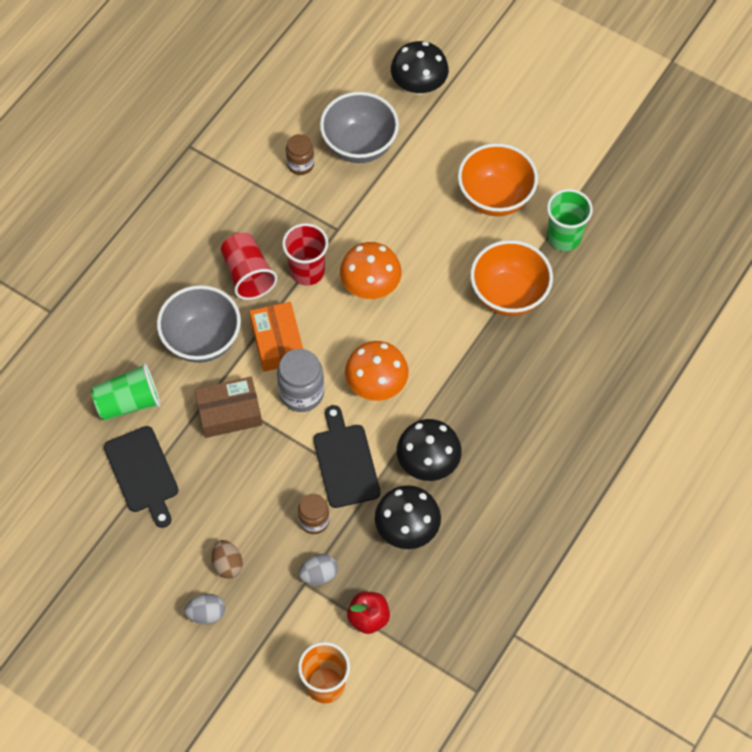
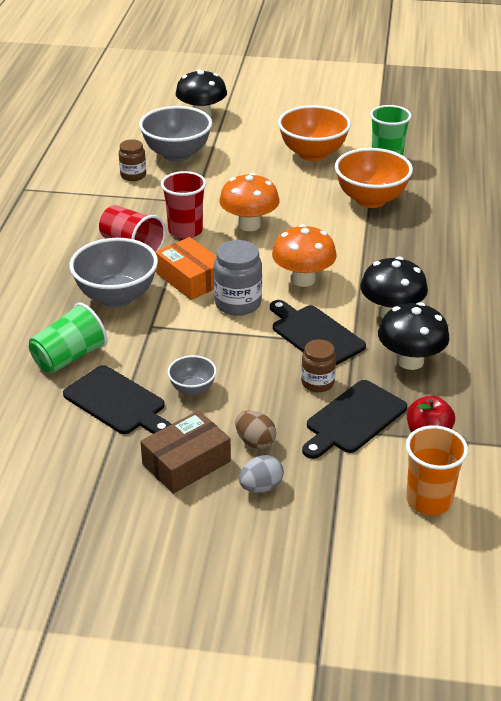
camera: 25 degrees left, 25 degrees down
brown box [194,377,262,438] -> brown box moved to [140,410,231,494]
grey egg [299,554,338,585] -> black cutting board [302,380,407,459]
none -> grey bowl [167,355,217,396]

